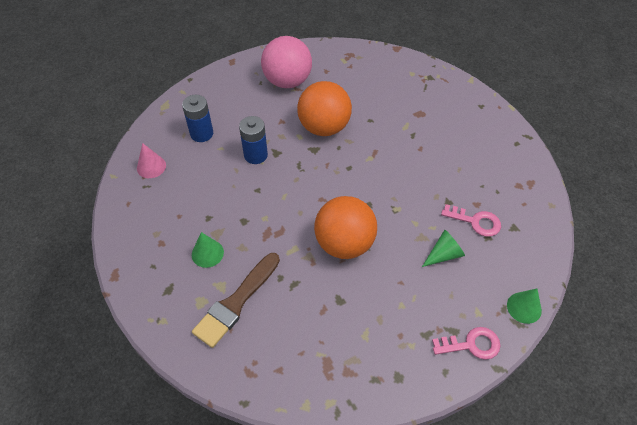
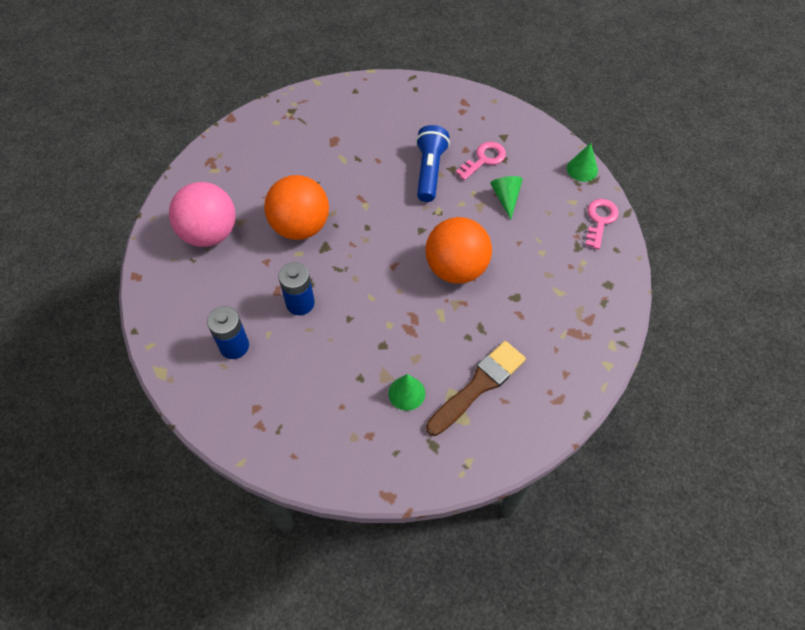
camera: 65 degrees left, 5 degrees up
pink cone [137,143,166,178] -> none
brown brush [192,253,280,348] -> brown brush turned 105 degrees counterclockwise [426,341,526,436]
none -> blue flashlight [416,125,450,202]

